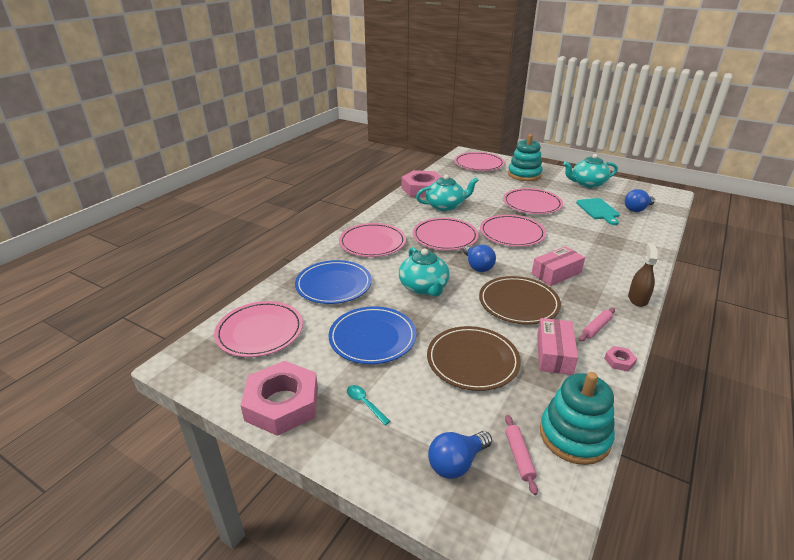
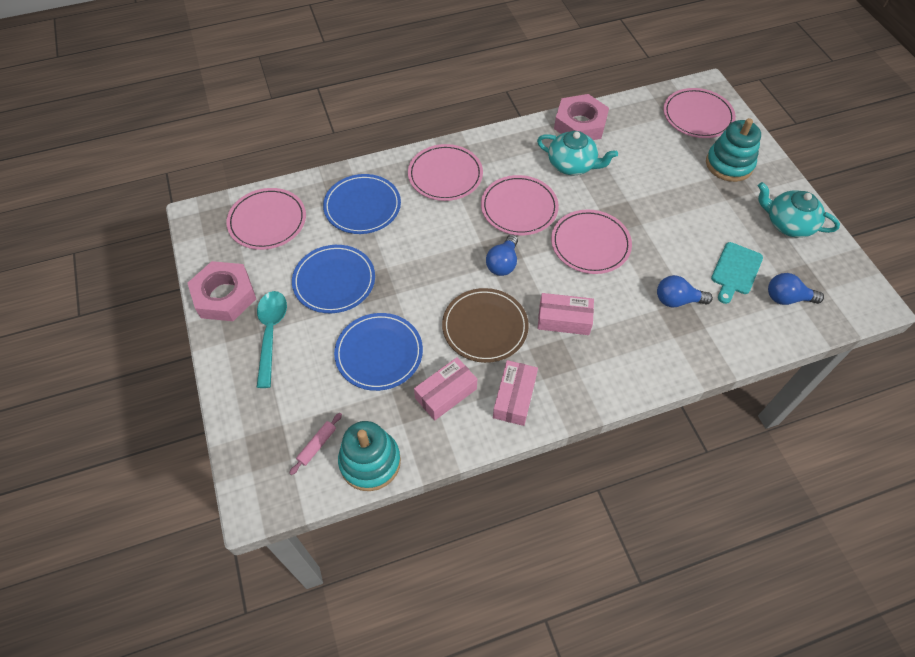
camera: 40 degrees right, 25 degrees up
turquoise spoon [347,385,390,425] -> turquoise spoon [256,291,287,388], size x2.08
turquoise teapot [399,247,450,297] -> none
brown plate [427,326,521,391] -> blue plate [334,313,423,391]
blue light bulb [428,431,492,479] -> blue light bulb moved to [657,275,713,307]
pink plate [503,188,563,214] -> none
pink rolling pin [579,308,615,342] -> pink box [493,360,538,426]
pink nut [604,346,637,371] -> none
brown spray bottle [628,243,659,307] -> none

